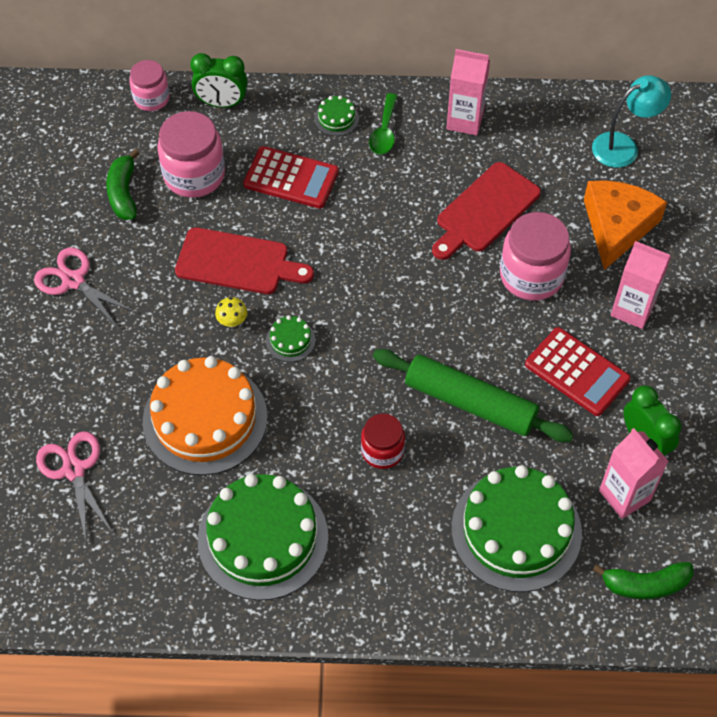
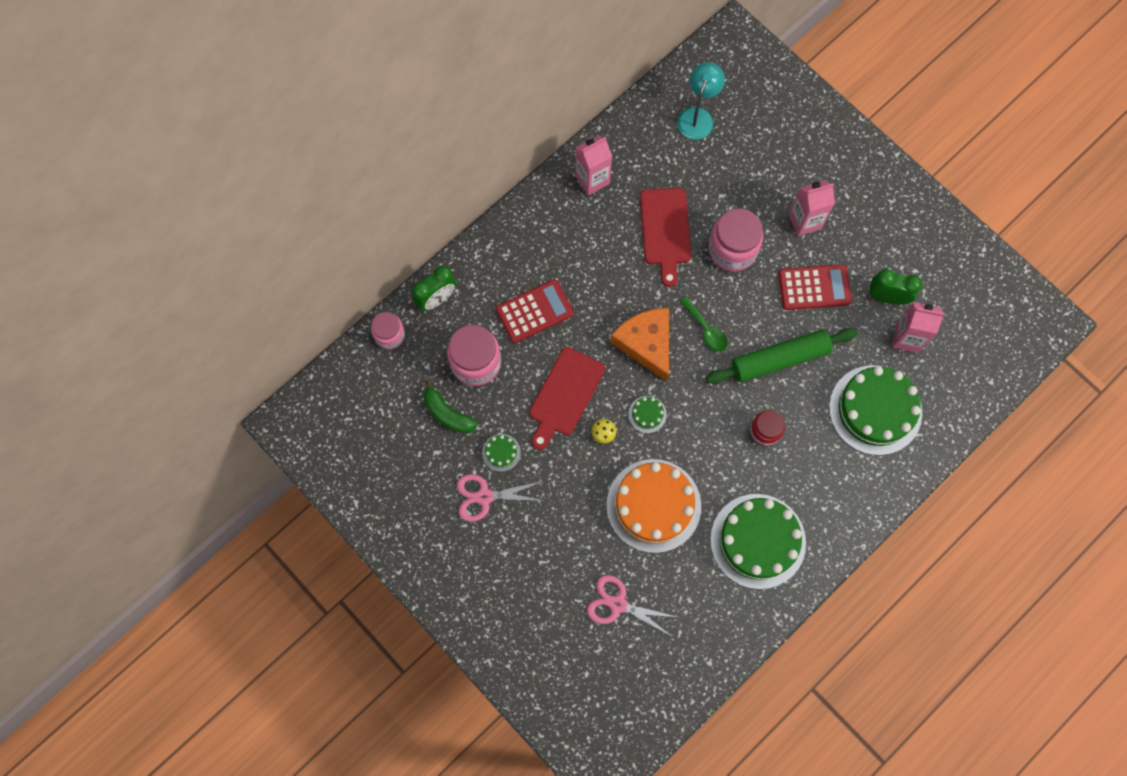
camera: 45 degrees left, 15 degrees up
red cutting board [175,227,314,294] -> red cutting board turned 150 degrees clockwise [529,347,605,450]
green cake [314,95,359,136] -> green cake moved to [482,434,521,472]
green spoon [369,93,397,154] -> green spoon moved to [680,296,728,352]
orange cheese [584,180,667,270] -> orange cheese moved to [610,308,669,382]
green banana [593,562,693,599] -> none

